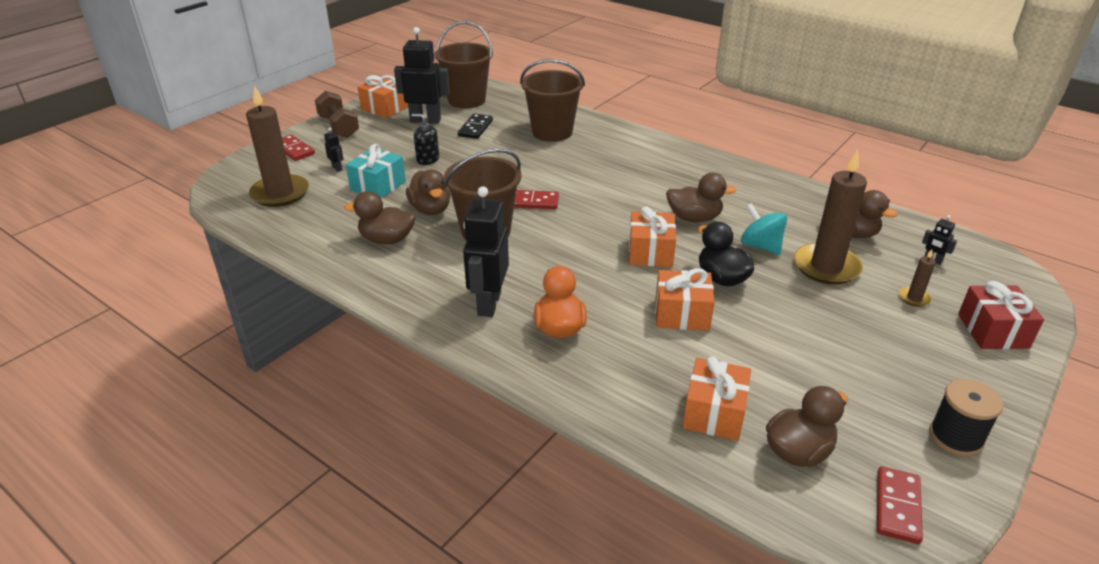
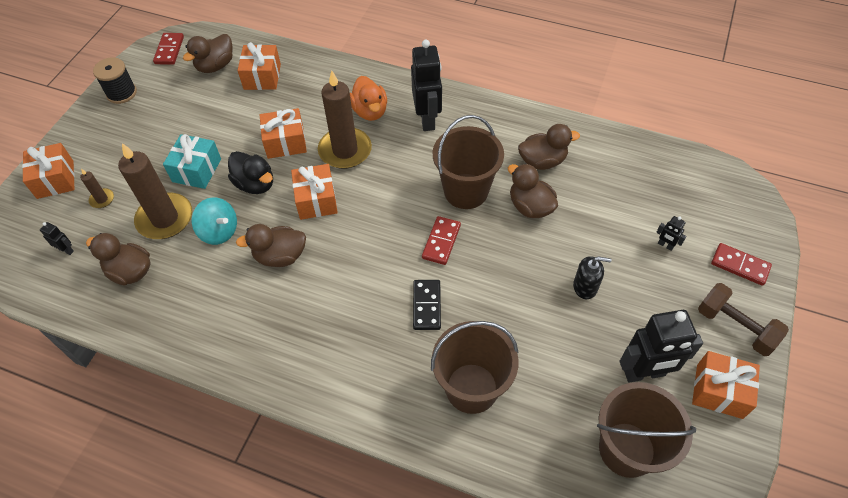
camera: 165 degrees right, 20 degrees up
brown candle [246,85,309,207] -> brown candle moved to [318,71,372,169]
turquoise gift [346,144,406,198] -> turquoise gift moved to [163,134,221,189]
black domino [458,114,493,139] -> black domino moved to [413,280,441,330]
red domino [514,190,559,209] -> red domino turned 60 degrees counterclockwise [422,216,461,265]
red gift [958,281,1044,349] -> orange gift [22,143,75,199]

